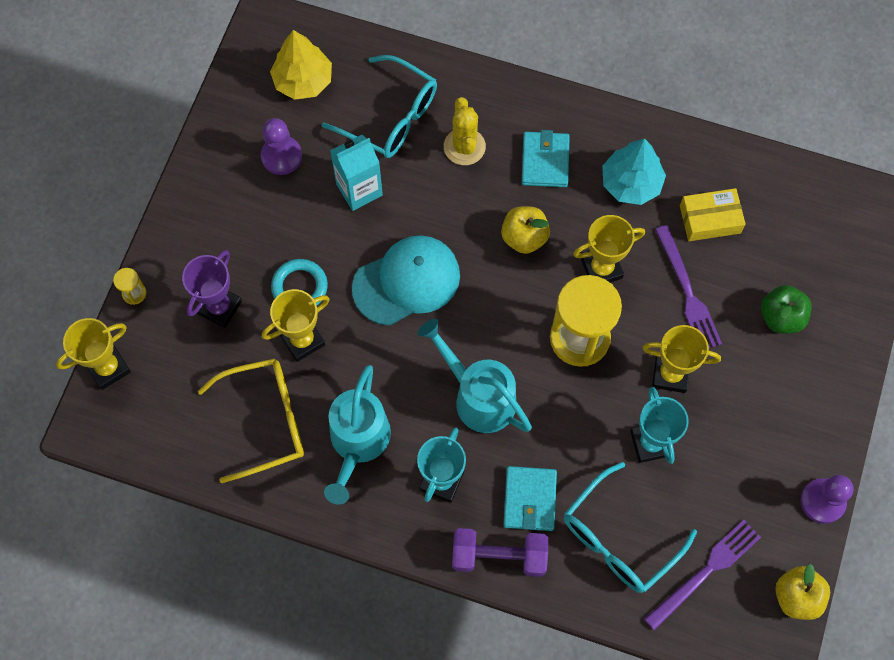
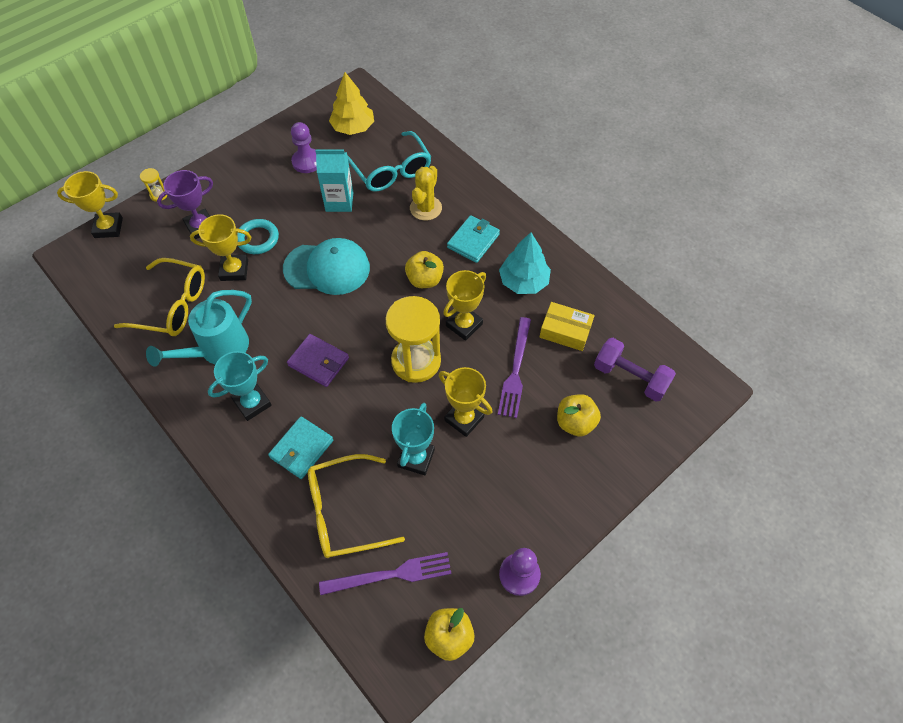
camera: 30 degrees right, 10 degrees down
turquoise watering can [418,319,532,433] -> purple wallet [287,334,349,387]
purple dumbbell [452,528,548,577] -> purple dumbbell moved to [594,338,676,402]
turquoise glasses [564,462,697,593] -> yellow glasses [308,454,405,558]
yellow trophy [573,215,645,282] -> yellow trophy turned 60 degrees counterclockwise [443,270,486,341]
green apple [761,285,812,334] -> yellow apple [557,394,601,437]

